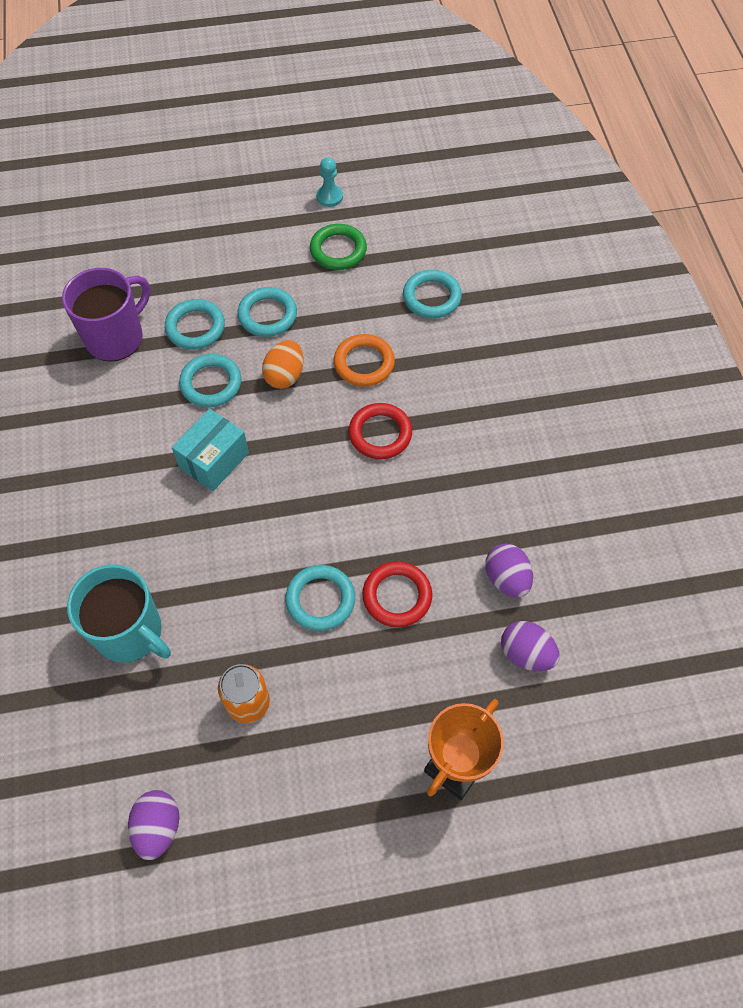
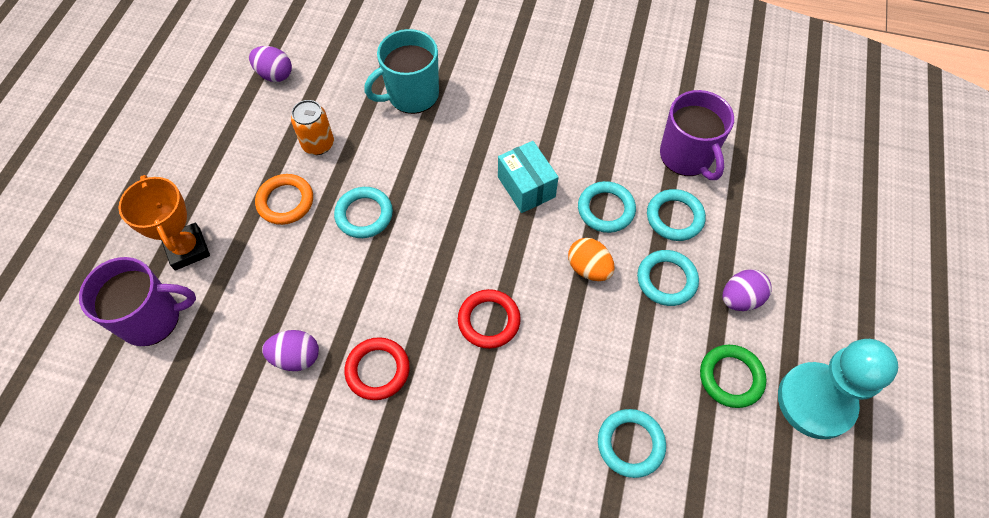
camera: 115 degrees right, 0 degrees up
turquoise pawn [316,157,343,207] -> turquoise pawn [778,339,898,439], size x2.37
orange ring [334,334,395,386] -> orange ring moved to [255,174,313,225]
red ring [362,561,432,627] -> red ring moved to [344,337,410,400]
purple egg [501,621,560,671] -> purple egg moved to [722,269,772,311]
none -> purple mug [79,257,196,346]

